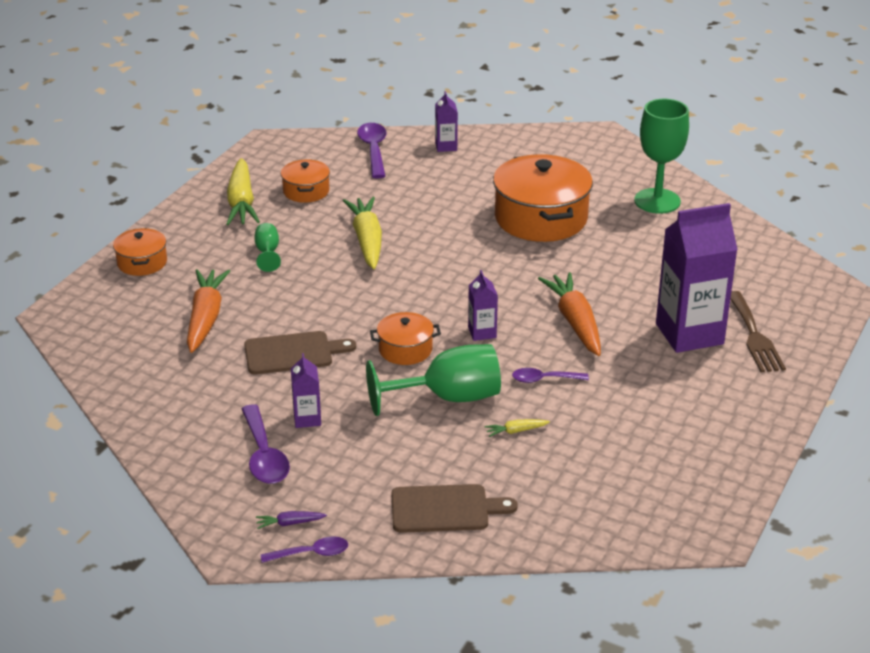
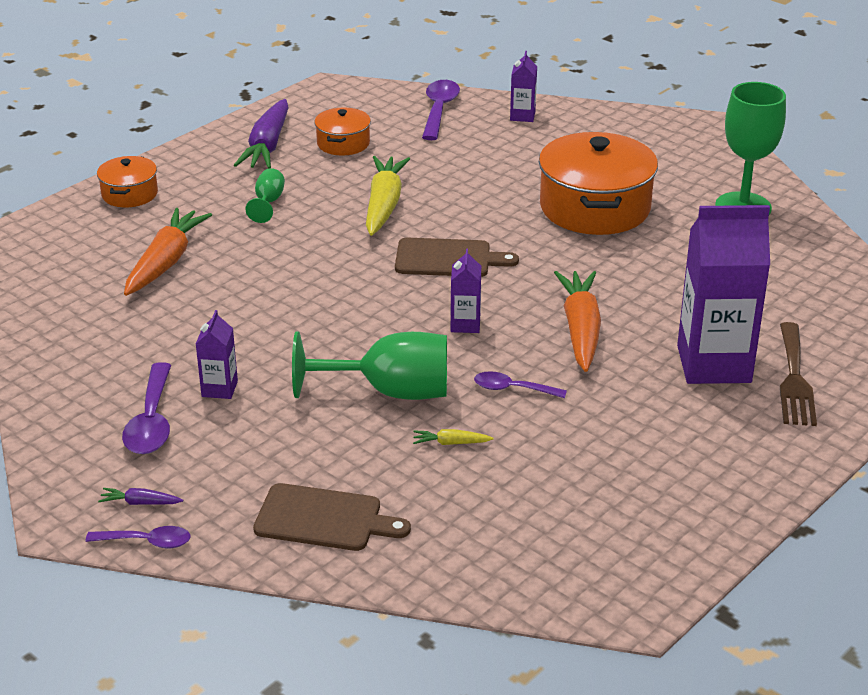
camera: 15 degrees right, 0 degrees up
yellow carrot [226,158,260,225] -> purple carrot [234,99,289,169]
brown cutting board [244,331,356,374] -> brown cutting board moved to [395,238,519,277]
orange pot [370,312,441,365] -> none

